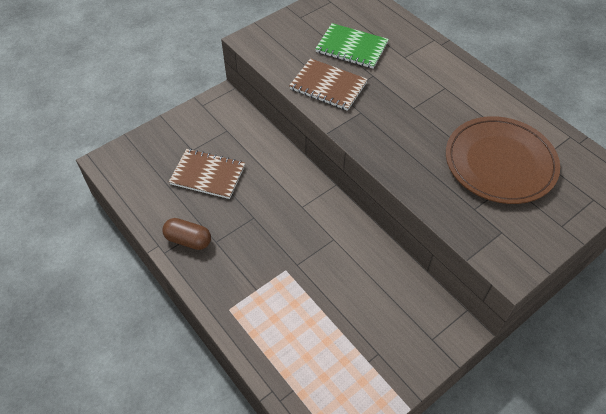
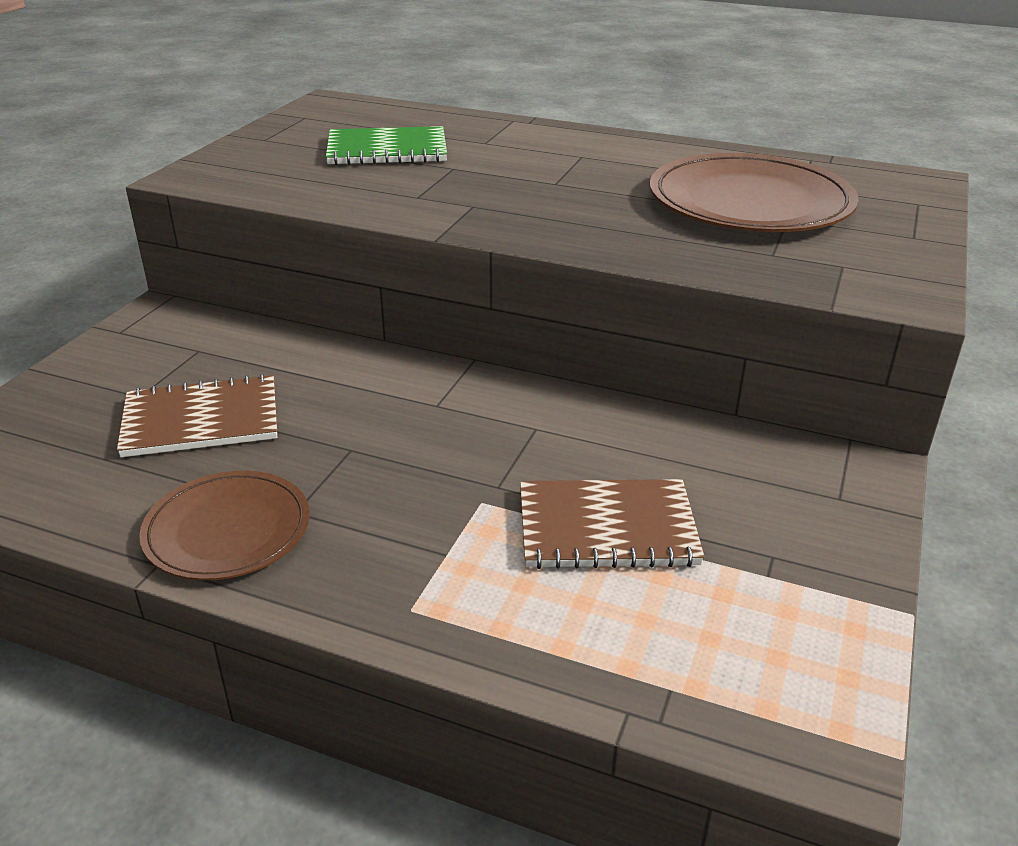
camera: 30 degrees left, 20 degrees down
brown capsule [162,218,211,250] -> brown plate [139,471,310,580]
brown notebook [289,58,368,111] -> brown notebook moved to [520,479,704,569]

